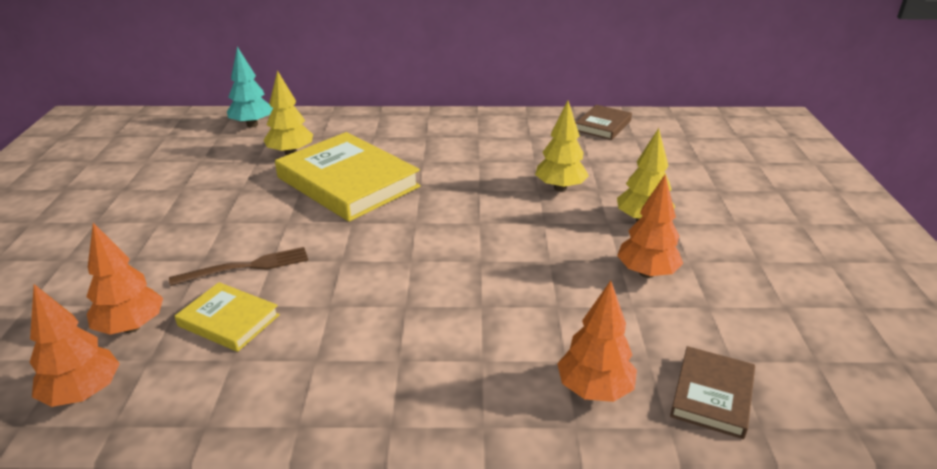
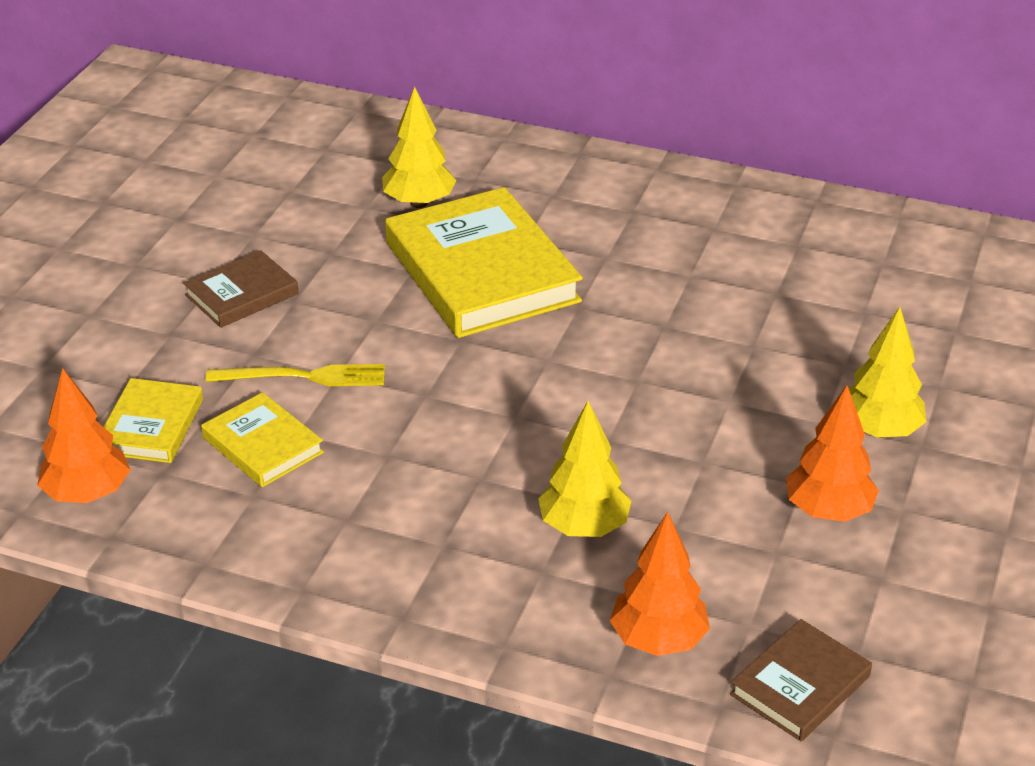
camera: 20 degrees right, 5 degrees up
orange tree [86,223,163,335] -> yellow book [104,378,203,463]
brown fork [169,247,309,286] -> yellow fork [206,364,385,386]
turquoise tree [227,47,273,127] -> none
yellow tree [535,101,589,191] -> yellow tree moved to [538,401,631,537]
brown book [576,105,632,140] -> brown book moved to [183,250,299,328]

